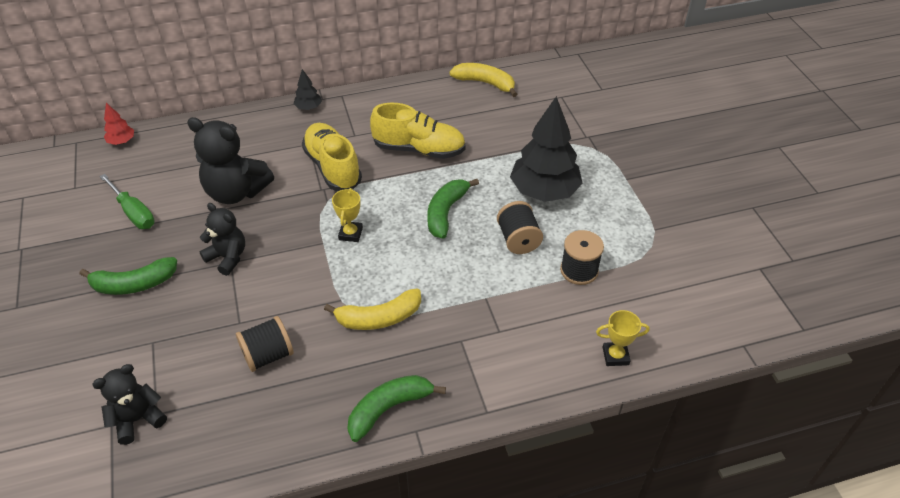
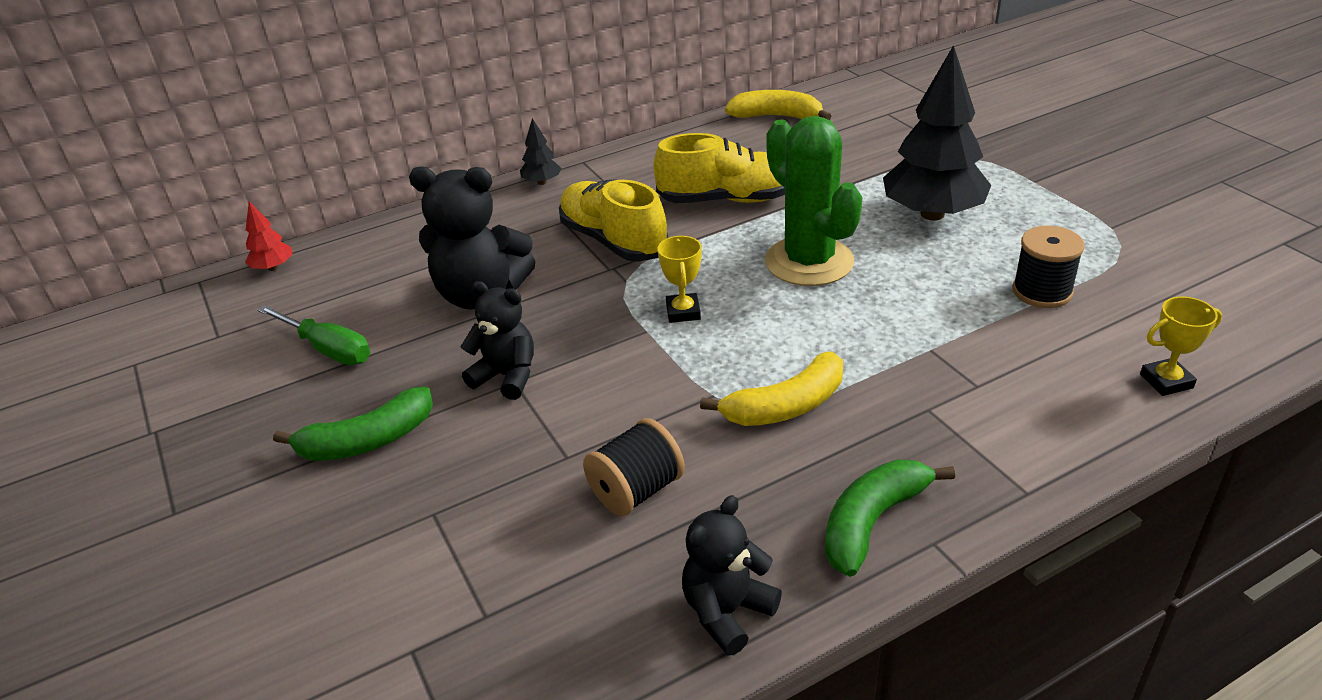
camera: 10 degrees left, 10 degrees down
black teddy bear [92,364,167,445] -> black teddy bear moved to [682,495,782,656]
green banana [427,179,479,239] -> green cactus [765,116,862,286]
black spool [497,201,543,254] -> none

